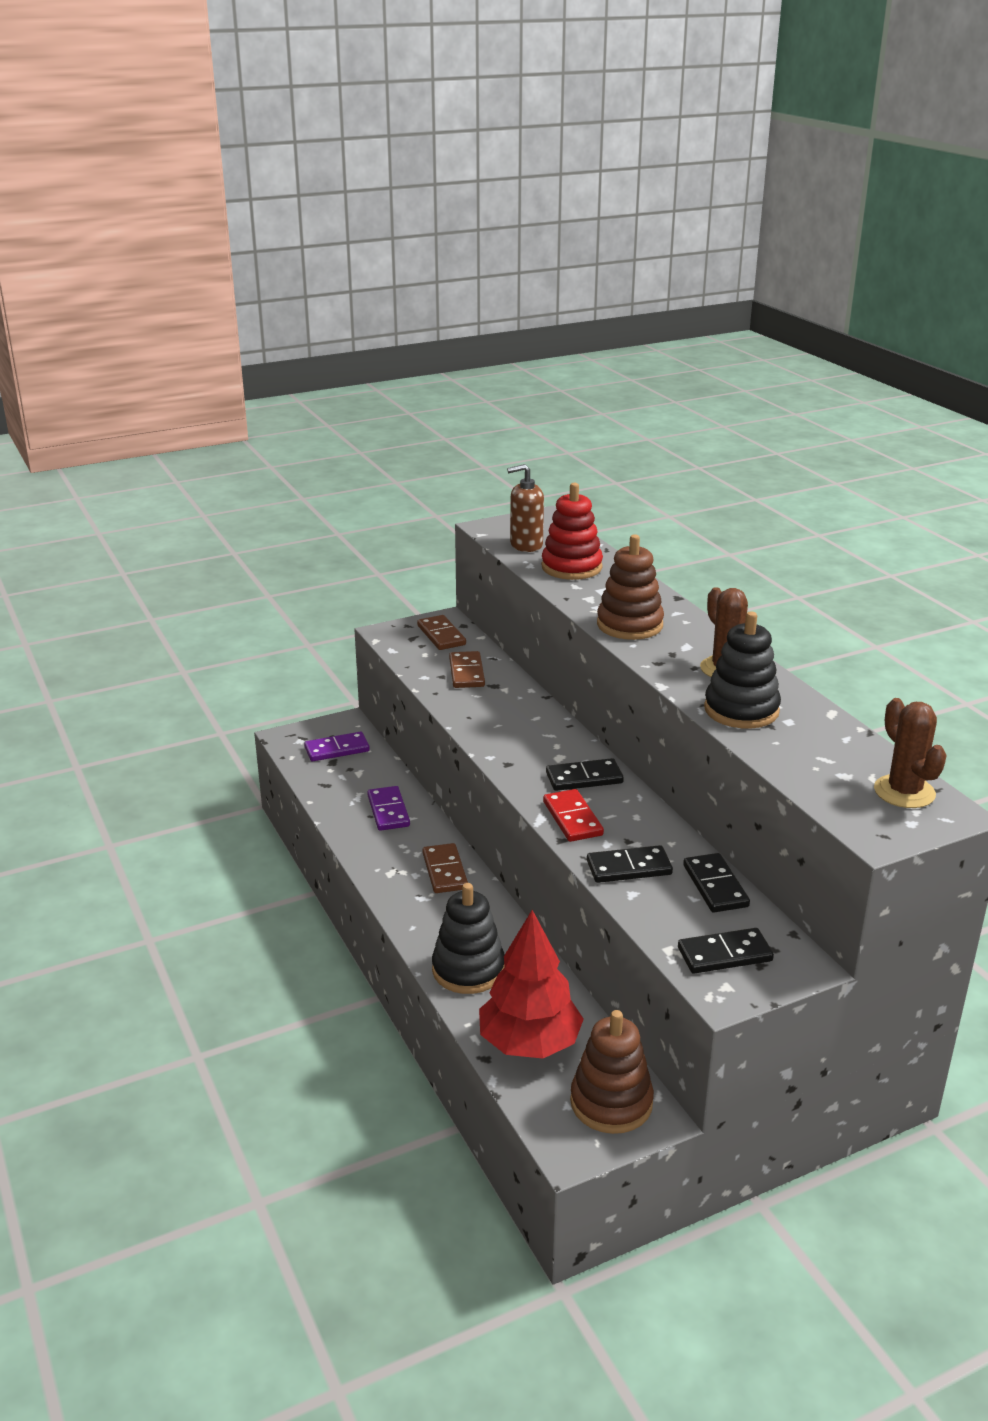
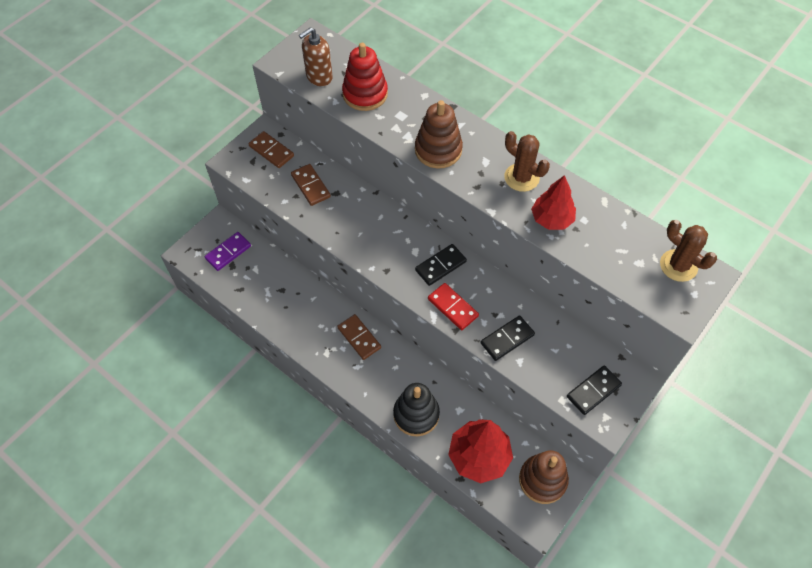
camera: 25 degrees left, 30 degrees up
purple domino [367,786,410,831] -> none
black domino [683,853,750,912] -> none
black stacking toy [704,611,781,729] -> red tree [531,175,576,230]

